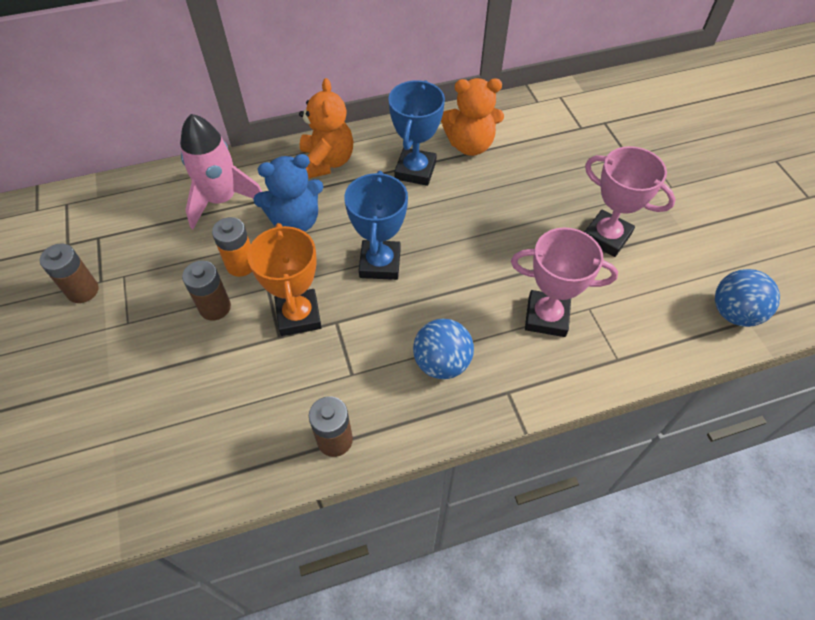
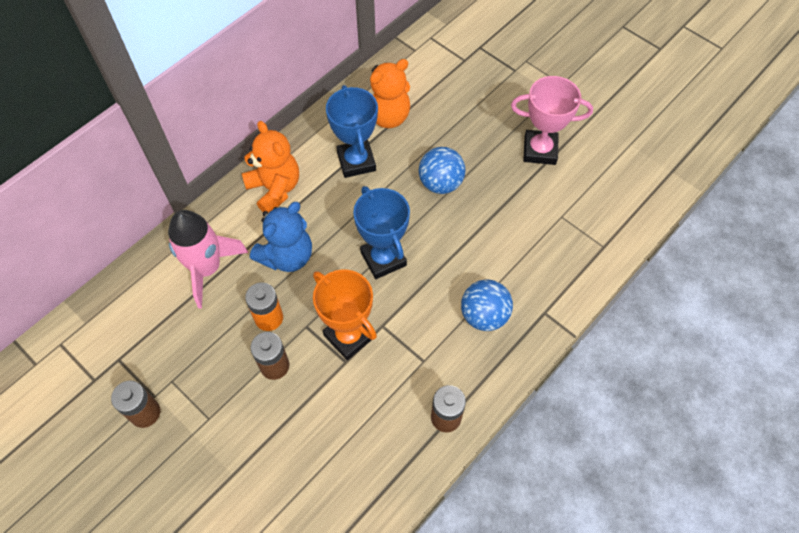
camera: 30 degrees left, 5 degrees up
pink trophy [511,228,618,337] -> none
blue ball [715,269,780,327] -> blue ball moved to [419,147,465,194]

